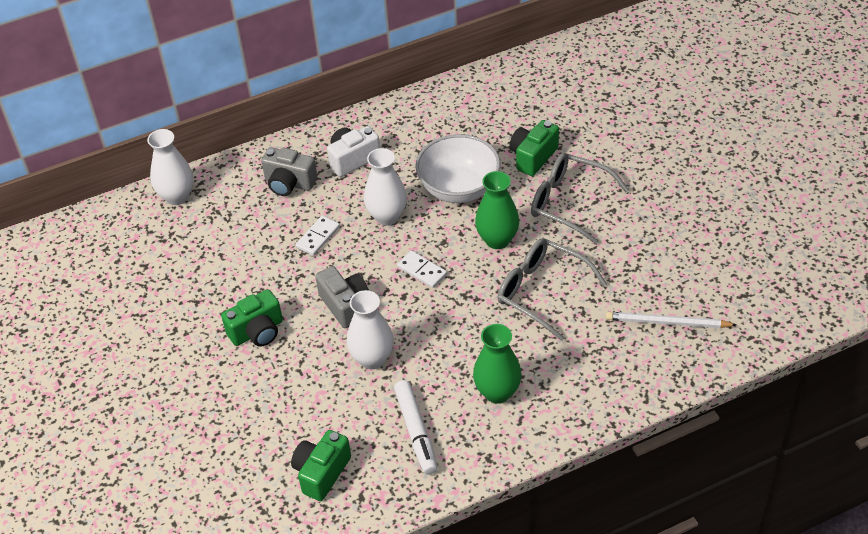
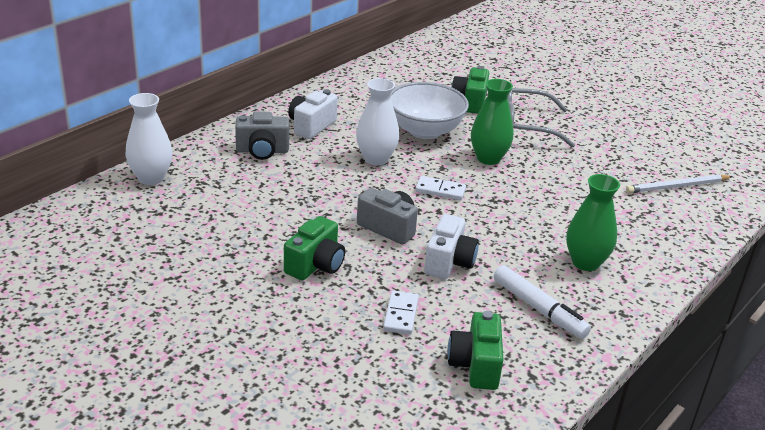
camera: 30 degrees left, 15 degrees down
white domino [296,216,340,256] -> white domino moved to [383,291,419,335]
white vase [347,290,394,369] -> white camera [424,214,479,279]
grey glasses [498,238,607,341] -> none

